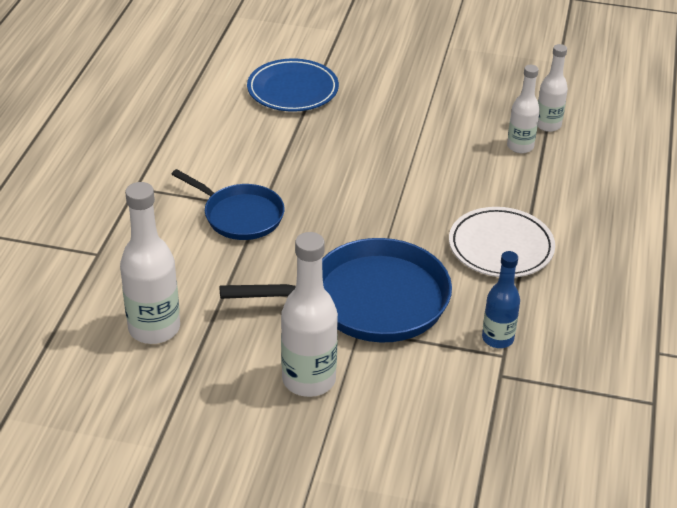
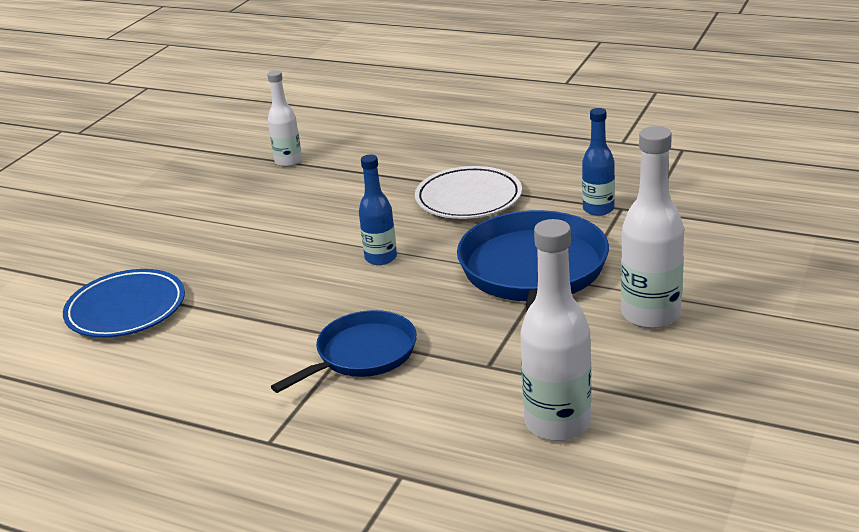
camera: 75 degrees left, 10 degrees down
white bottle [507,65,540,153] -> none
none -> blue bottle [359,155,397,265]

